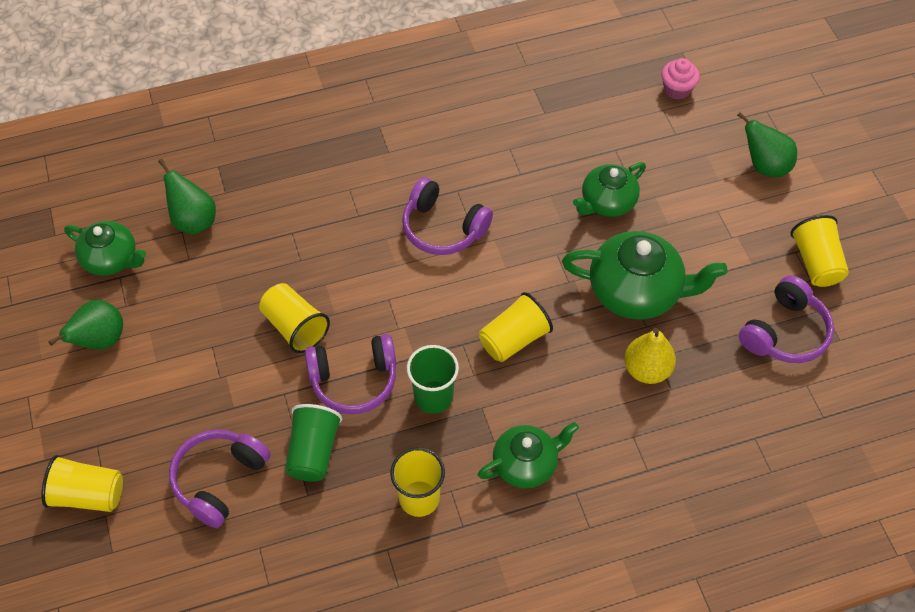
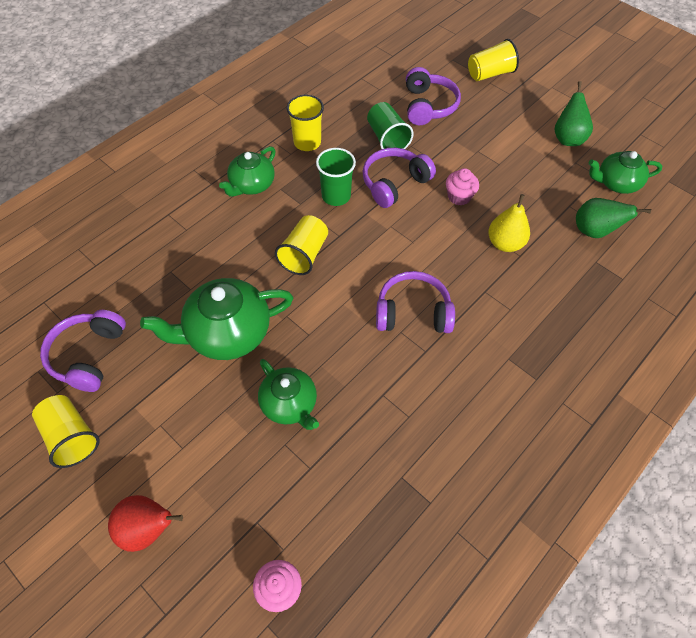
camera: 150 degrees right, 0 degrees up
yellow cup [259,283,330,353] -> pink cupcake [446,168,479,205]
green teapot [573,162,646,217] -> green teapot turned 120 degrees clockwise [258,359,319,430]
yellow pear [624,328,676,384] -> yellow pear moved to [488,194,530,252]
green pear [737,112,797,177] -> red pear [108,495,183,552]

